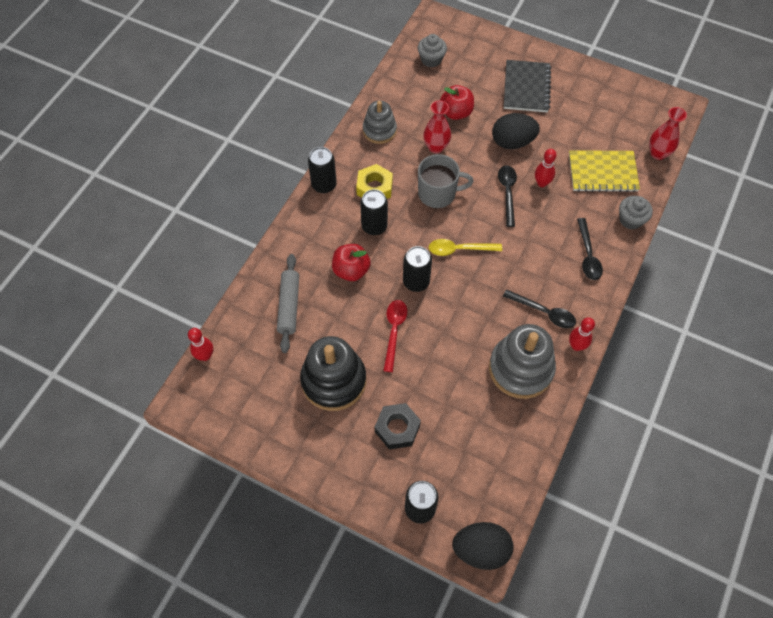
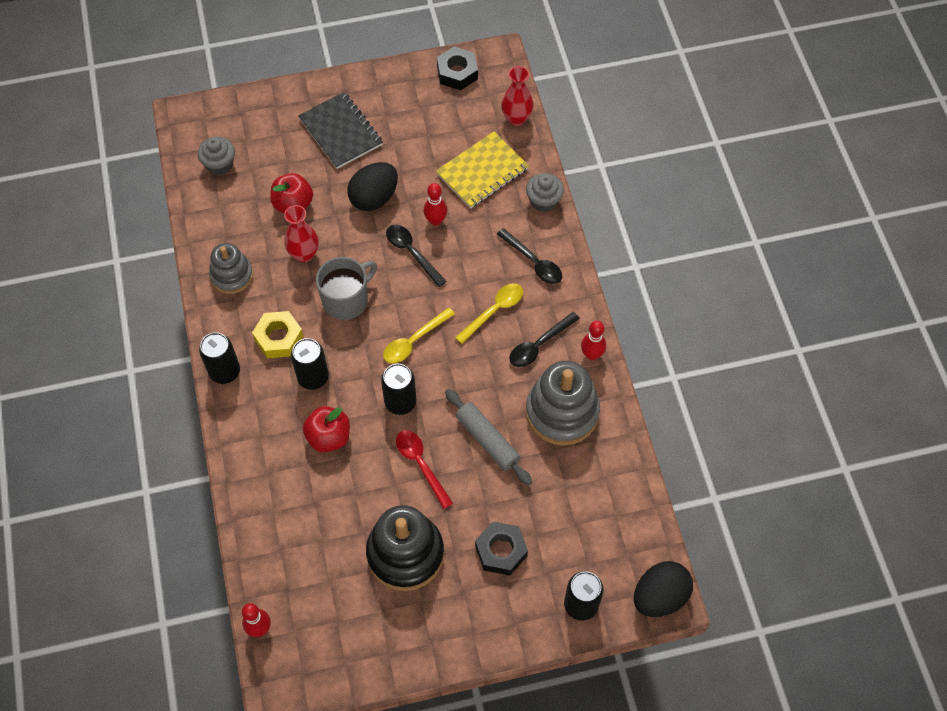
camera: 40 degrees left, 0 degrees up
grey rolling pin [277,254,299,353] -> grey rolling pin moved to [445,389,532,485]
black spoon [503,290,576,329] -> black spoon turned 150 degrees clockwise [509,312,580,367]
none -> black nut [437,46,478,90]
none -> yellow spoon [455,283,523,344]

